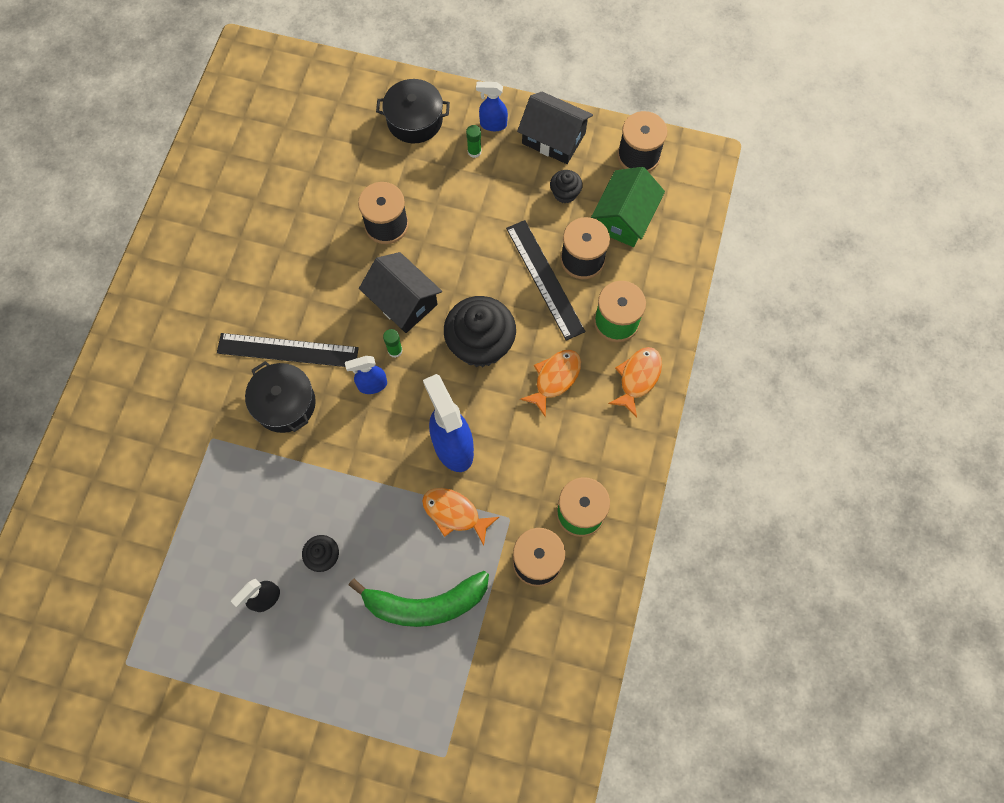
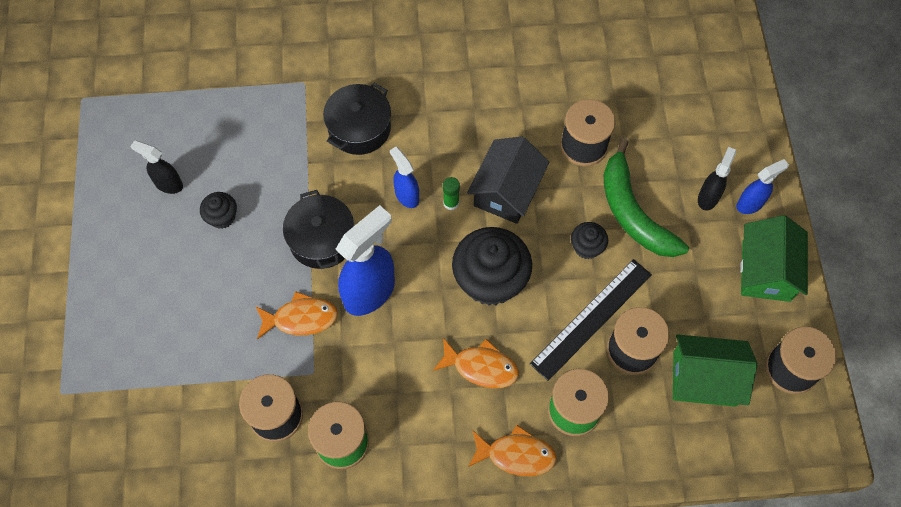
camera: 70 degrees right, 5 degrees down
black ruler [217,333,359,367] -> none
green banana [349,571,489,627] -> green banana moved to [604,139,689,257]
black pot [376,79,450,143] -> black pot moved to [283,190,354,269]
orange fish [422,488,499,546] -> orange fish turned 75 degrees clockwise [256,291,338,339]
green glue stick [466,125,481,158] -> black spray bottle [698,147,736,211]
blue spray bottle [476,82,508,131] -> blue spray bottle turned 75 degrees clockwise [736,159,789,214]
black house [517,92,593,164] -> green house [740,215,808,302]
black cupcake [550,170,583,203] -> black cupcake moved to [571,222,608,259]

